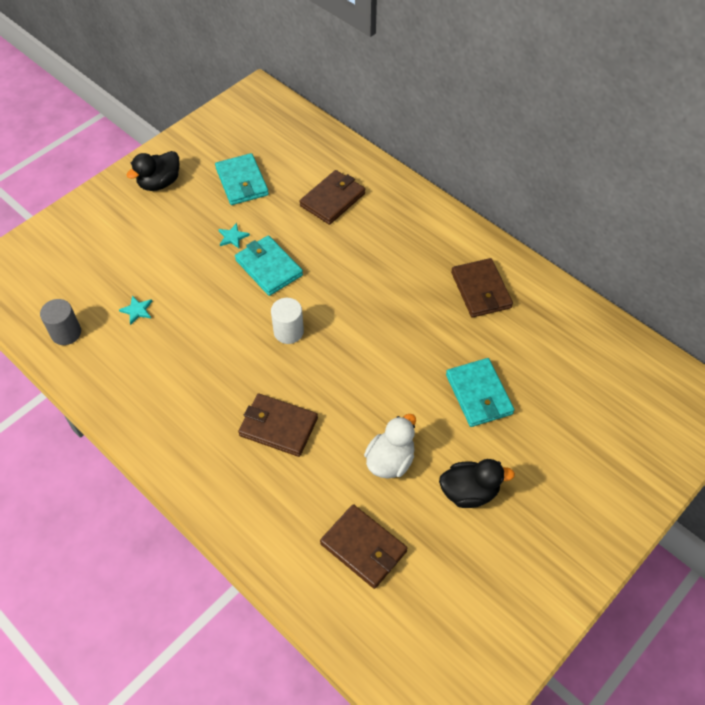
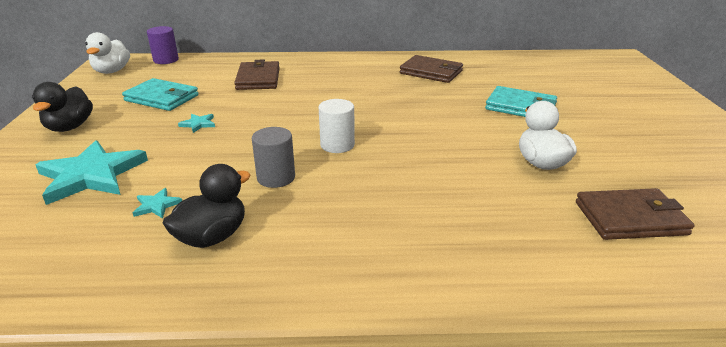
camera: 45 degrees left, 25 degrees down
grey cylinder [40,299,81,345] -> grey cylinder moved to [252,127,295,188]
turquoise wallet [235,235,303,296] -> none
brown wallet [238,393,318,457] -> none
black duck [439,459,515,508] -> black duck moved to [163,164,250,248]
none -> turquoise star [36,140,148,205]
none -> white duck [85,32,130,74]
none -> purple cylinder [147,26,179,64]

